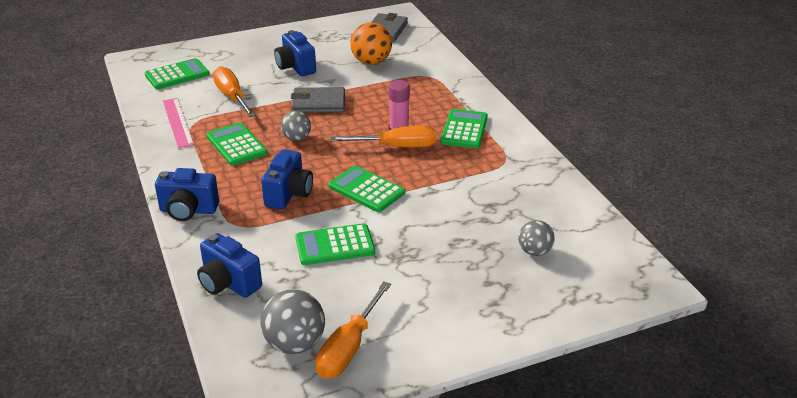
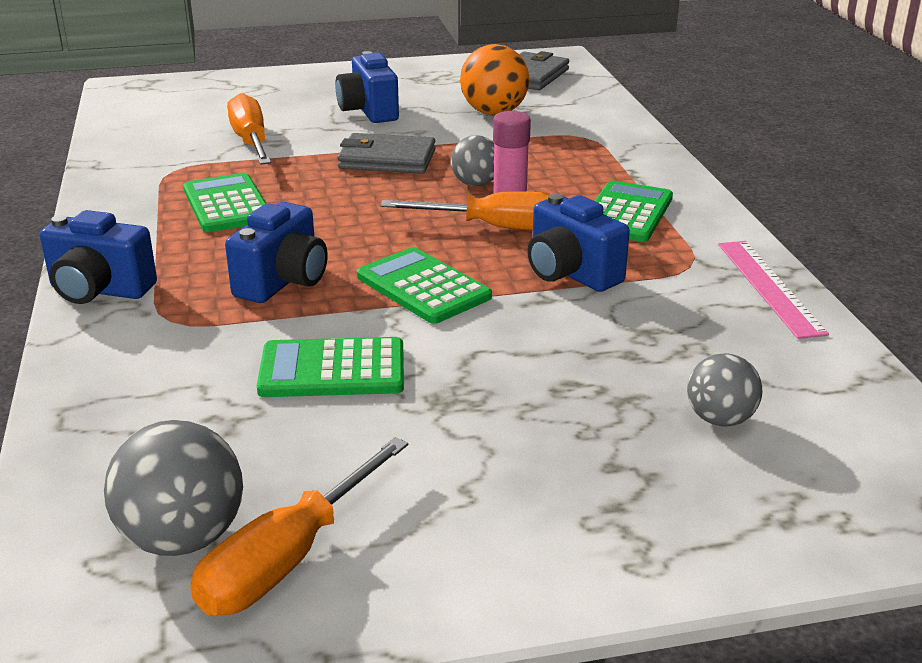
camera: 10 degrees right, 5 degrees down
green calculator [145,58,210,89] -> none
pink ruler [163,98,194,148] -> pink ruler moved to [718,241,829,339]
blue camera [197,233,262,298] -> blue camera moved to [527,193,630,292]
grey ball [281,111,311,141] -> grey ball moved to [451,135,494,186]

